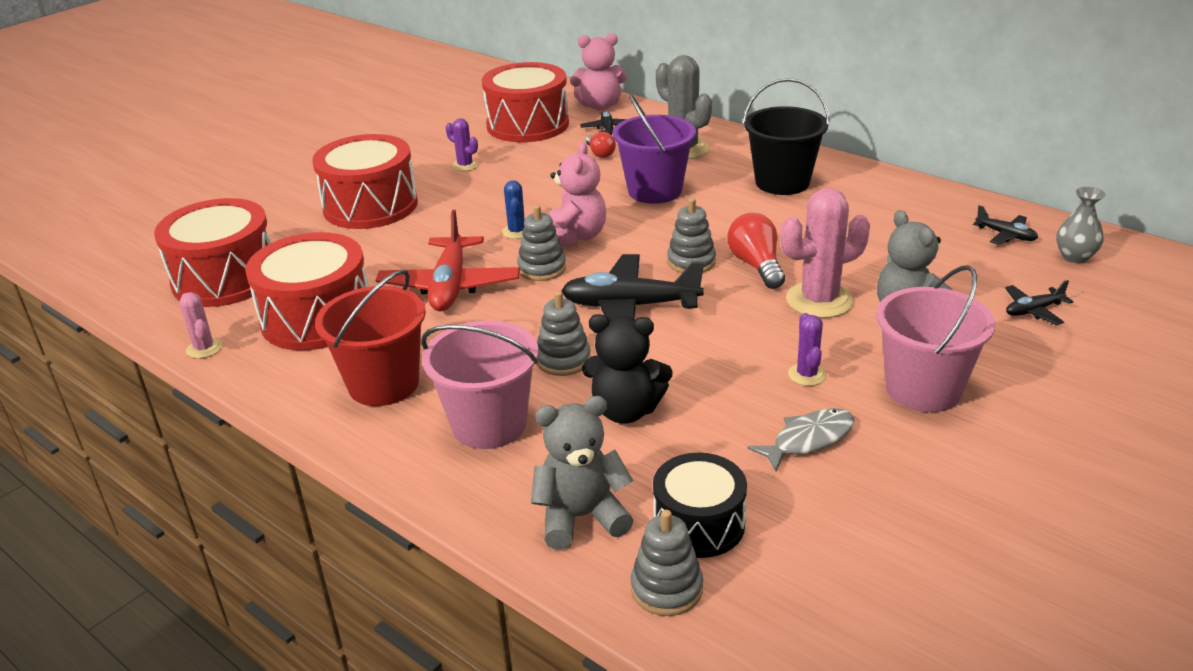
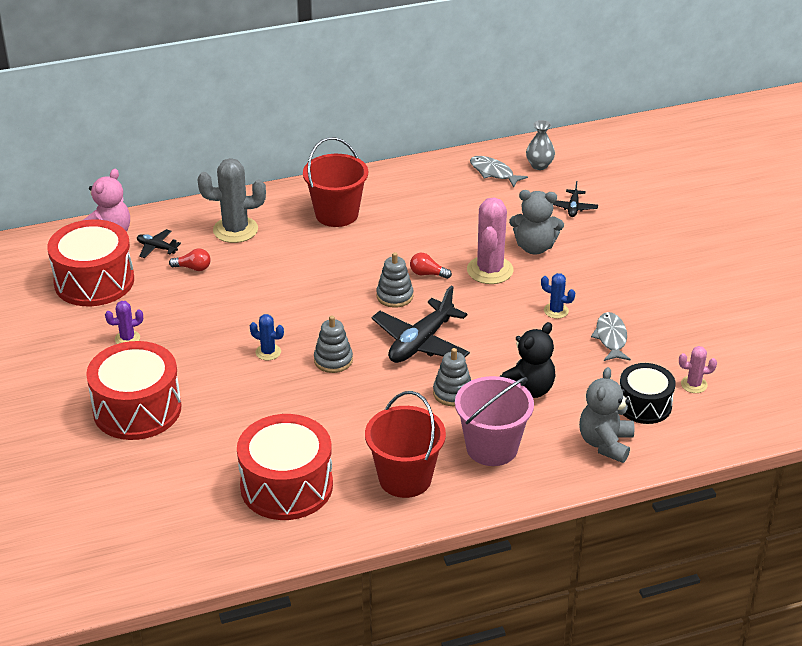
camera: 60 degrees left, 5 degrees up
red drum [154,198,271,307] -> none
pink cactus [179,292,222,359] -> pink cactus moved to [679,346,717,393]
red plane [376,210,520,311] -> none
pink teddy bear [549,142,606,247] -> none
purple bucket [613,94,696,204] -> none
grey stacking toy [631,510,703,616] -> none
red light bulb [728,213,785,289] -> red light bulb [410,253,452,279], size x0.62
black bucket [743,78,830,195] -> red bucket [303,137,368,227]
purple cactus [788,313,827,386] -> blue cactus [541,273,575,319]
pink bucket [876,265,996,412] -> none
black plane [973,205,1038,245] -> grey fish [470,156,528,188]

